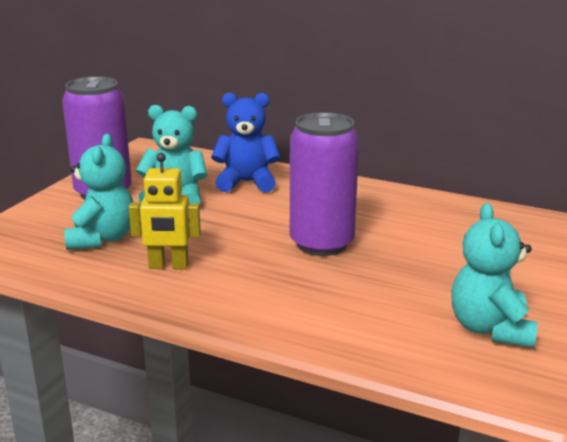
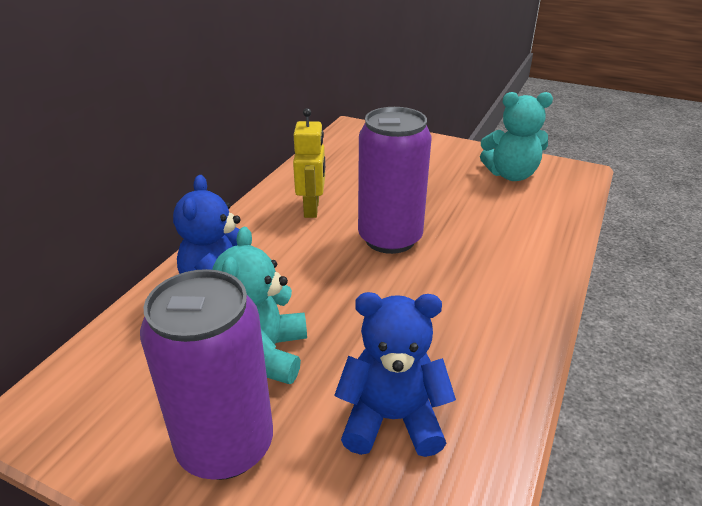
camera: 90 degrees left, 10 degrees up
turquoise teddy bear [64,134,134,250] -> blue teddy bear [334,292,456,457]
yellow robot [129,153,201,270] -> yellow robot moved to [293,108,325,218]

